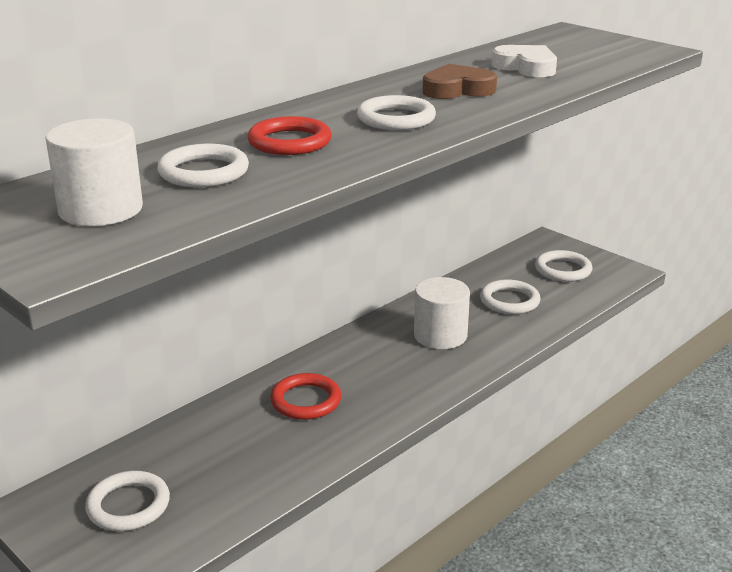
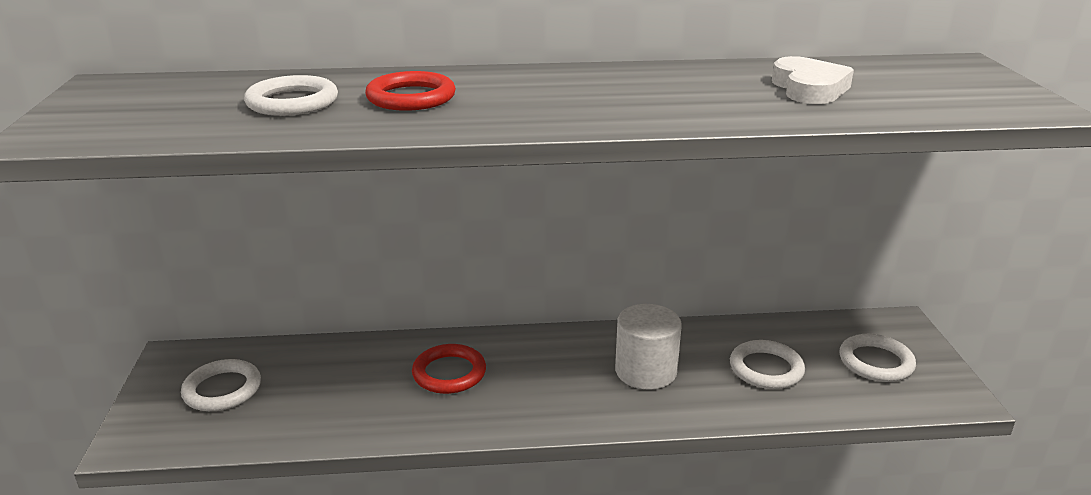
camera: 40 degrees right, 0 degrees up
white cylinder [45,118,143,226] -> none
white ring [357,95,436,130] -> none
brown heart [422,64,497,99] -> none

